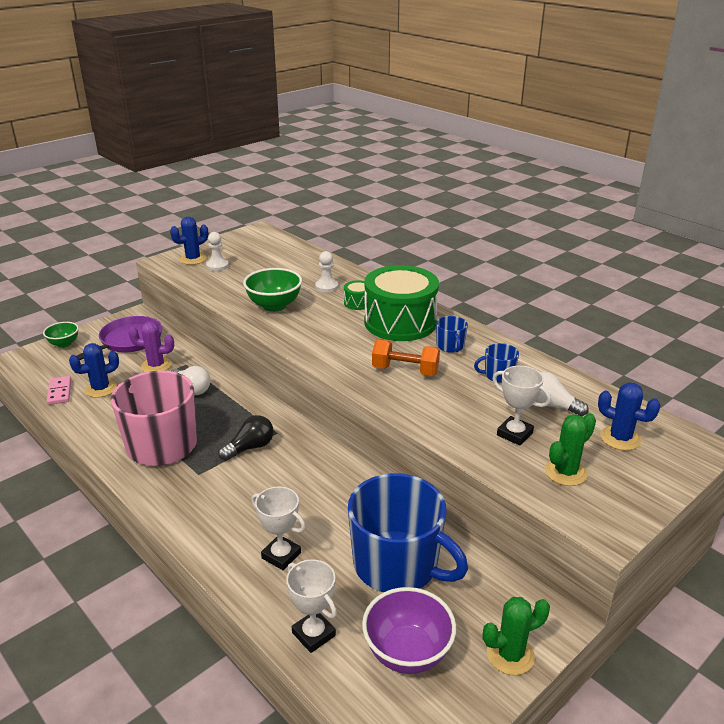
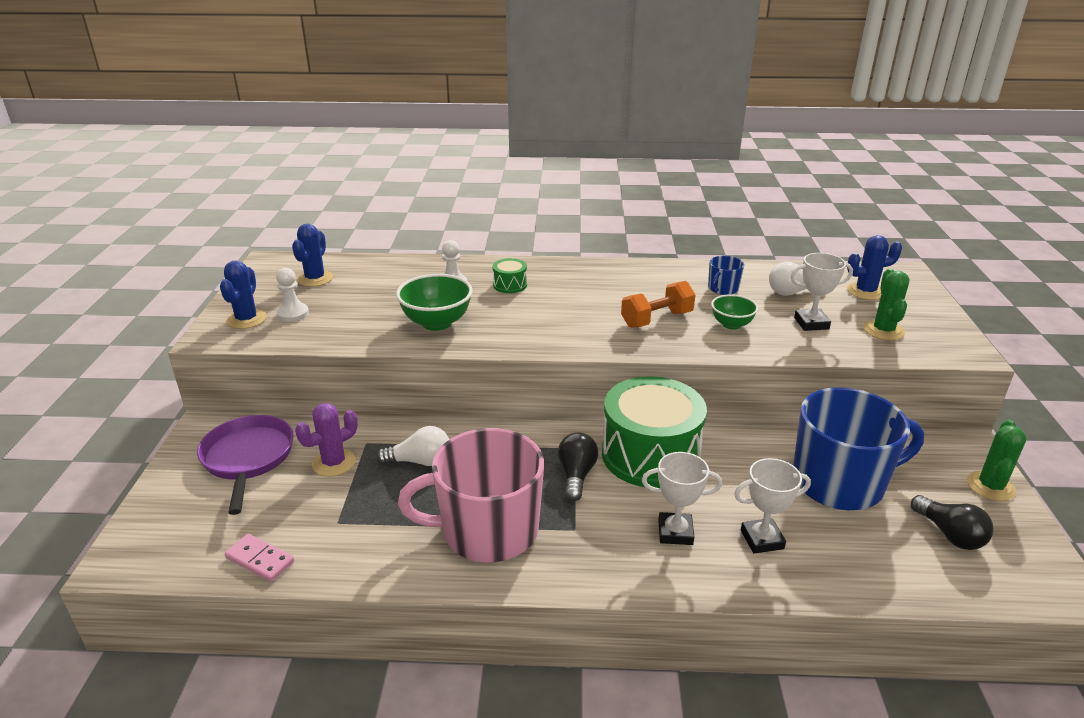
camera: 45 degrees left, 0 degrees up
green bowl [43,322,79,348] -> green bowl moved to [711,294,758,330]
blue cactus [69,343,119,398] -> blue cactus moved to [292,224,333,287]
white trophy [286,559,337,653] -> white trophy moved to [642,452,722,545]
purple bowl [362,587,456,674] -> black light bulb [911,495,994,550]
green drum [364,265,439,341] -> green drum moved to [602,376,707,488]
blue mug [436,316,468,353] -> none

